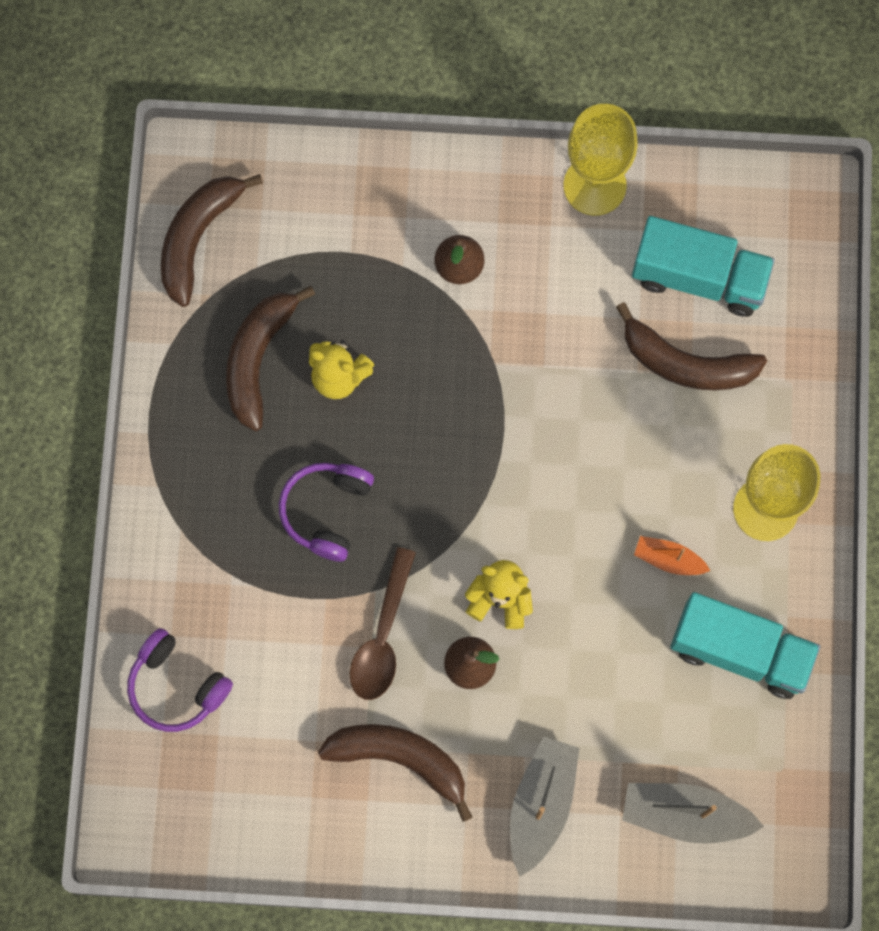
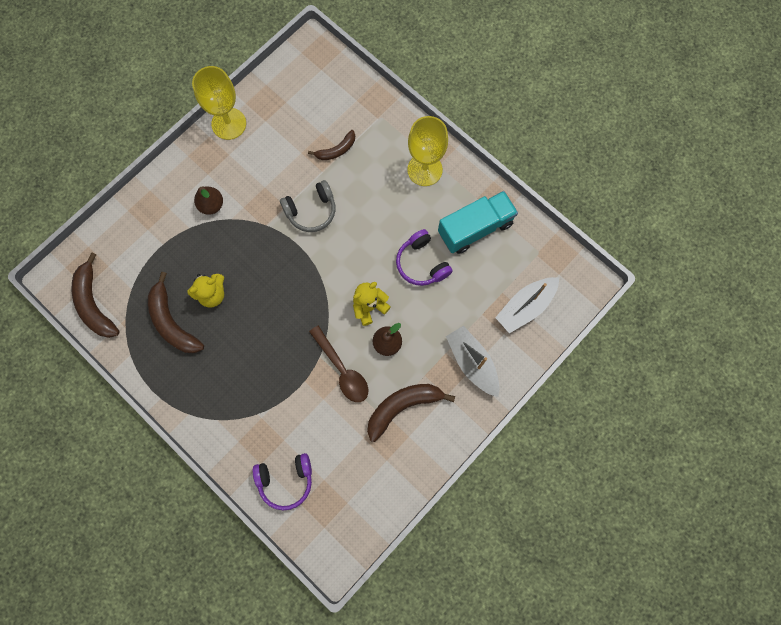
camera: 50 degrees left, 0 degrees up
purple headphones [279,463,374,562] -> purple headphones moved to [396,229,453,286]
brown banana [616,302,767,390] -> brown banana [308,130,355,160], size x0.60
turquoise truck [632,216,775,317] -> none
orange boat [634,536,710,575] -> none
none -> grey headphones [280,180,336,232]

